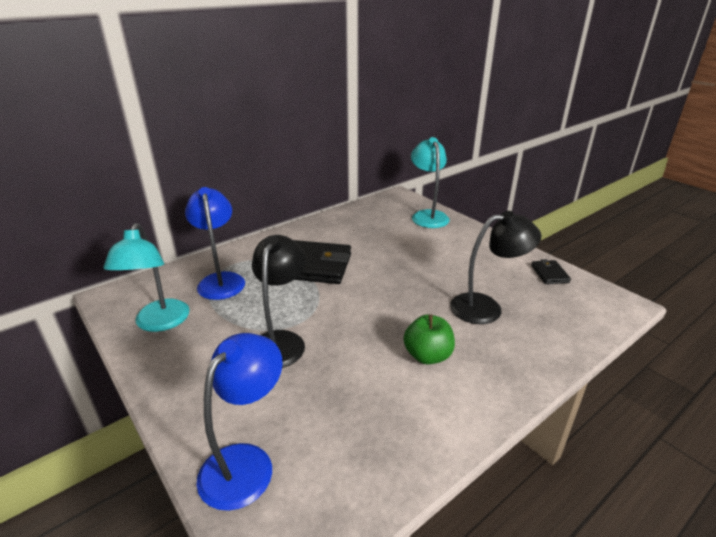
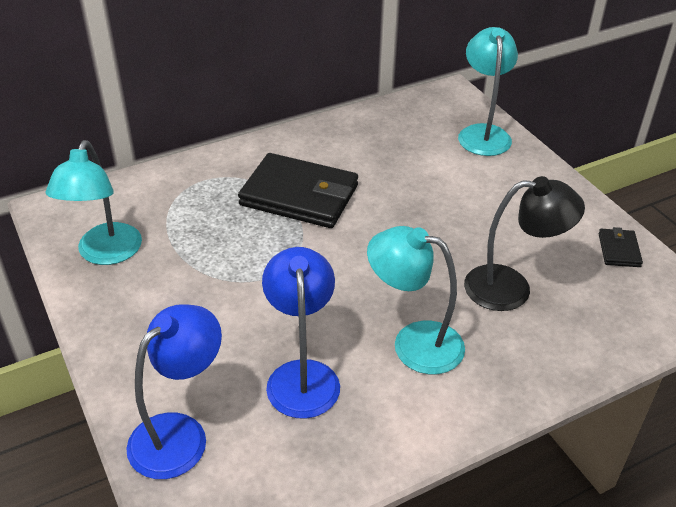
camera: 10 degrees right, 10 degrees up
blue lamp [185,187,245,300] -> blue lamp moved to [262,247,340,419]
black lamp [252,235,306,368] -> none
green apple [404,315,455,365] -> turquoise lamp [367,226,465,374]

